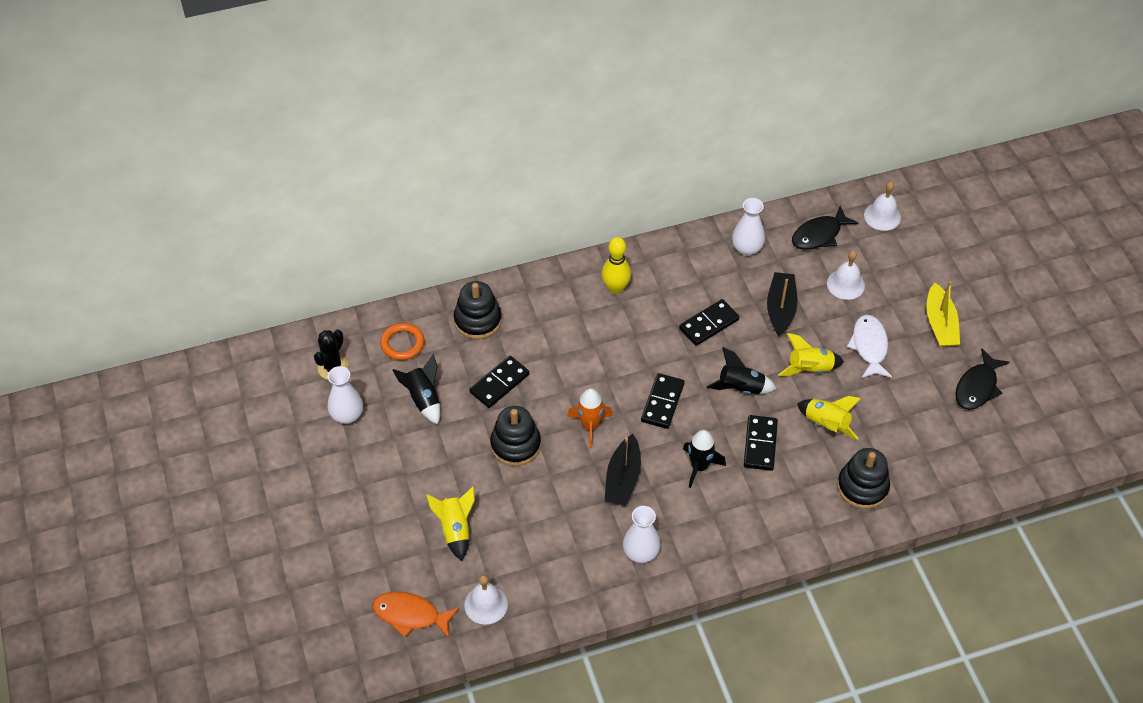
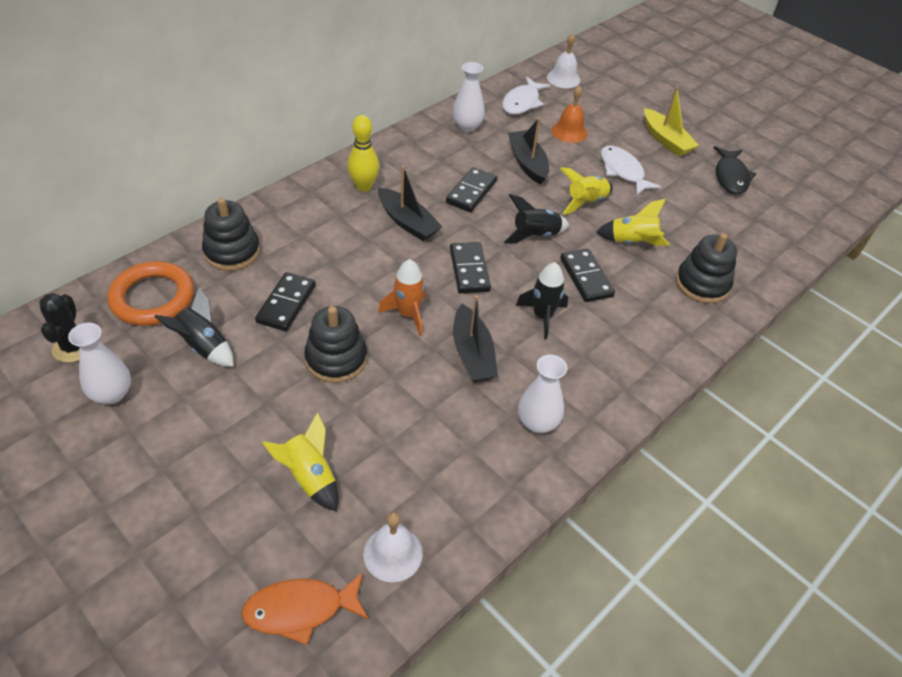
camera: 30 degrees left, 5 degrees down
orange ring [380,323,425,360] -> orange ring [108,261,194,326], size x1.54
black fish [792,206,859,250] -> white fish [502,77,550,115]
white bell [827,250,865,300] -> orange bell [551,85,588,143]
none -> black boat [378,166,443,241]

